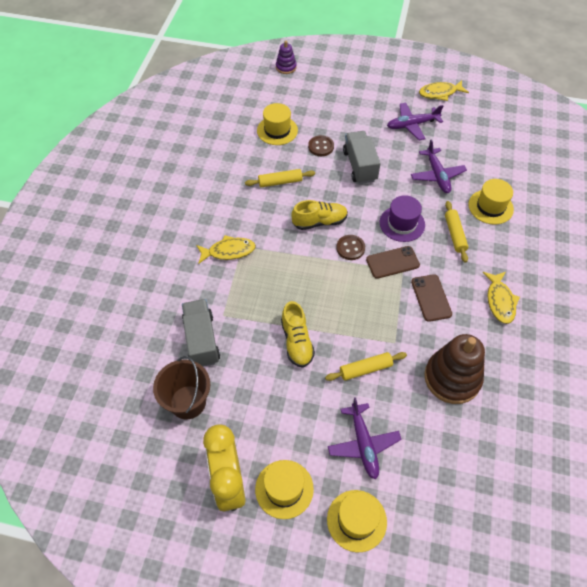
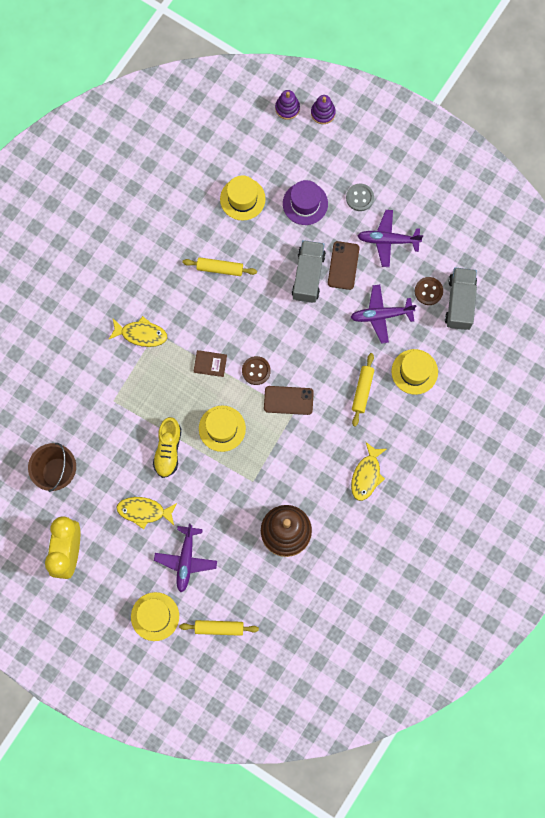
camera: 20 degrees right, 20 degrees up
grey truck [182,299,220,367] -> grey truck moved to [445,268,477,330]
yellow hat [255,460,314,519] -> yellow hat moved to [199,405,246,452]
yellow shoe [292,200,348,230] -> none
brown button [308,135,334,156] -> brown button moved to [415,277,443,305]
yellow rolling pin [325,352,407,381] -> yellow rolling pin moved to [179,620,259,636]
purple hat [380,195,425,242] -> purple hat moved to [283,180,328,225]
purple plane [411,139,467,193] -> purple plane turned 75 degrees clockwise [350,285,416,344]
brown phone [411,274,452,322] -> brown phone moved to [328,241,360,290]
yellow fish [419,80,469,101] -> yellow fish moved to [116,497,177,529]
none -> brown book [193,350,227,377]
none -> purple stacking toy [311,95,336,124]
none -> grey button [346,183,374,211]

